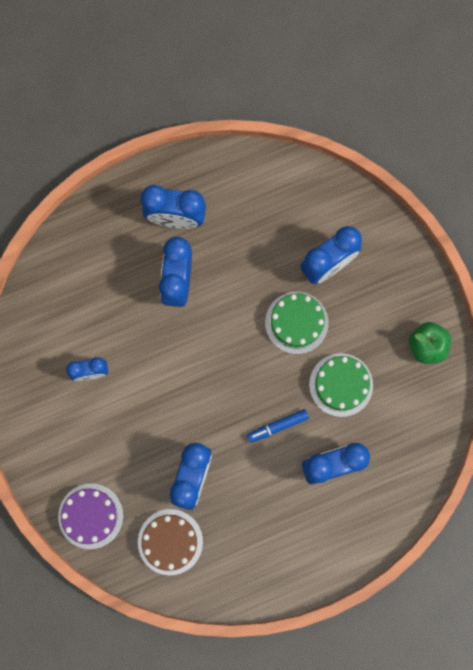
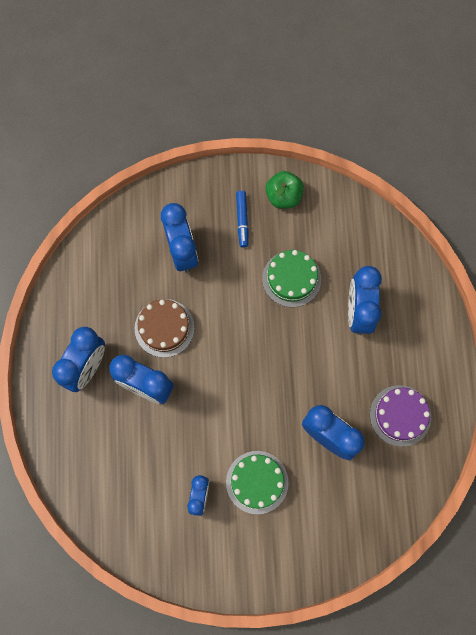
camera: 70 degrees left, 5 degrees down
purple cake [58,483,123,549] -> purple cake moved to [370,385,431,447]
brown cake [138,509,203,575] -> brown cake moved to [135,299,194,358]
blue marker [247,409,309,443] -> blue marker moved to [236,191,249,248]
green cake [265,292,329,354] -> green cake moved to [226,451,289,514]

